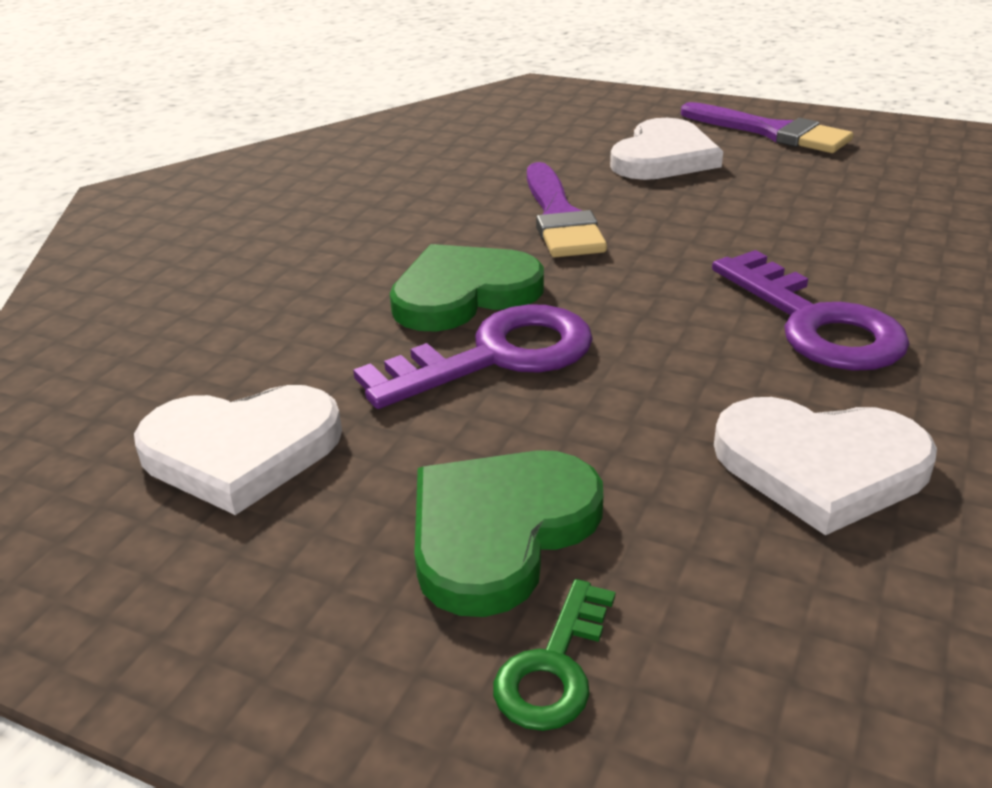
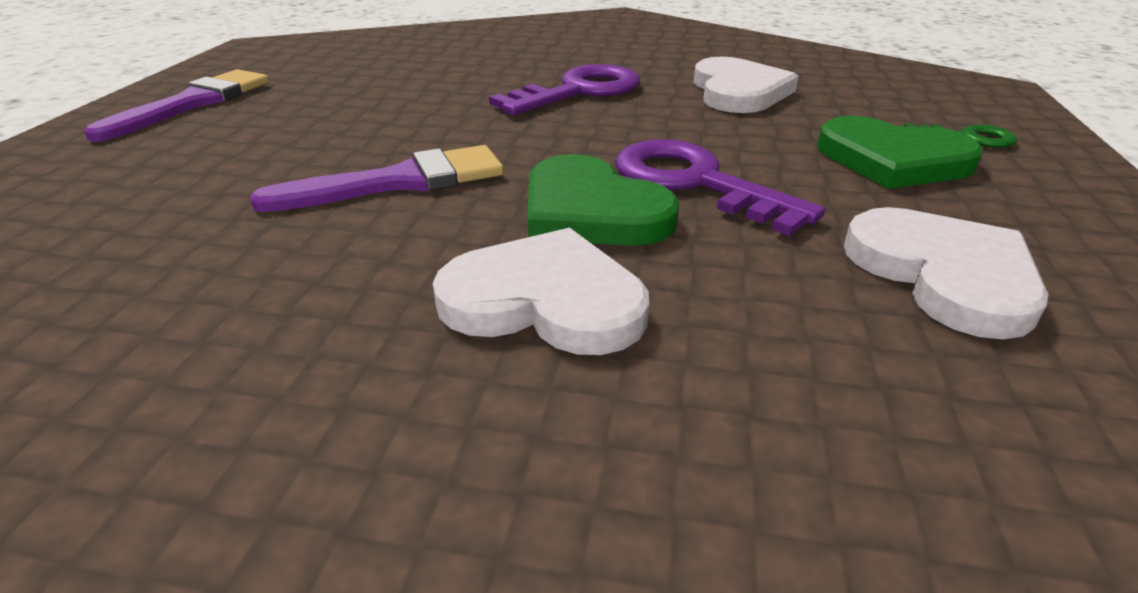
camera: 105 degrees left, 0 degrees up
white heart [610,118,723,180] -> white heart moved to [433,227,649,355]

